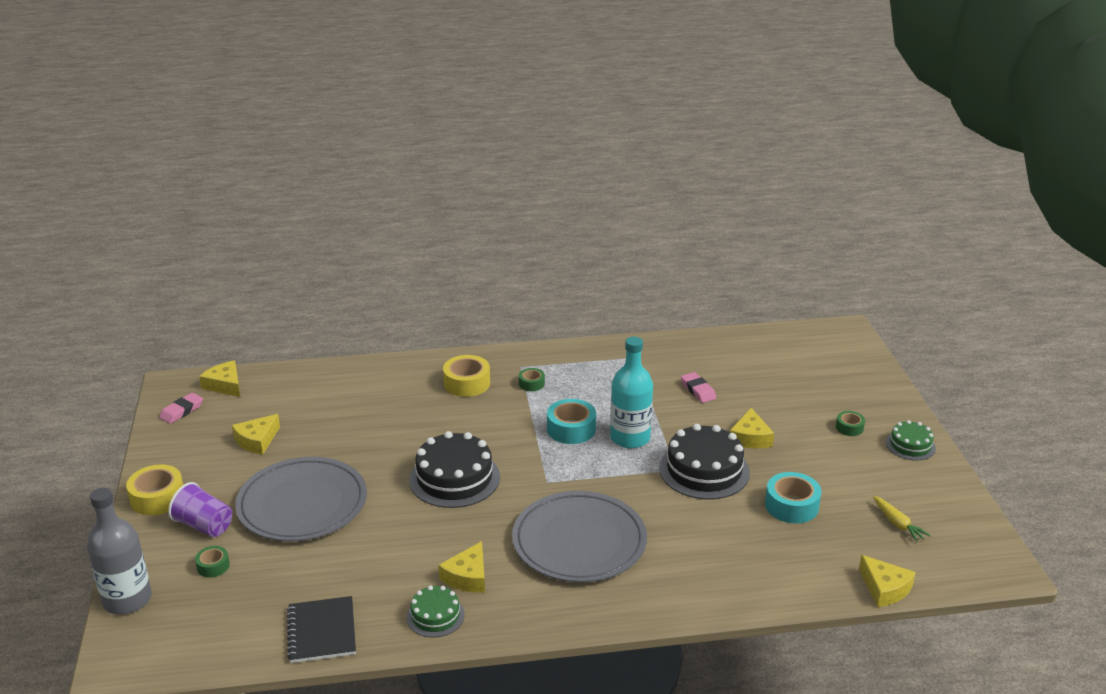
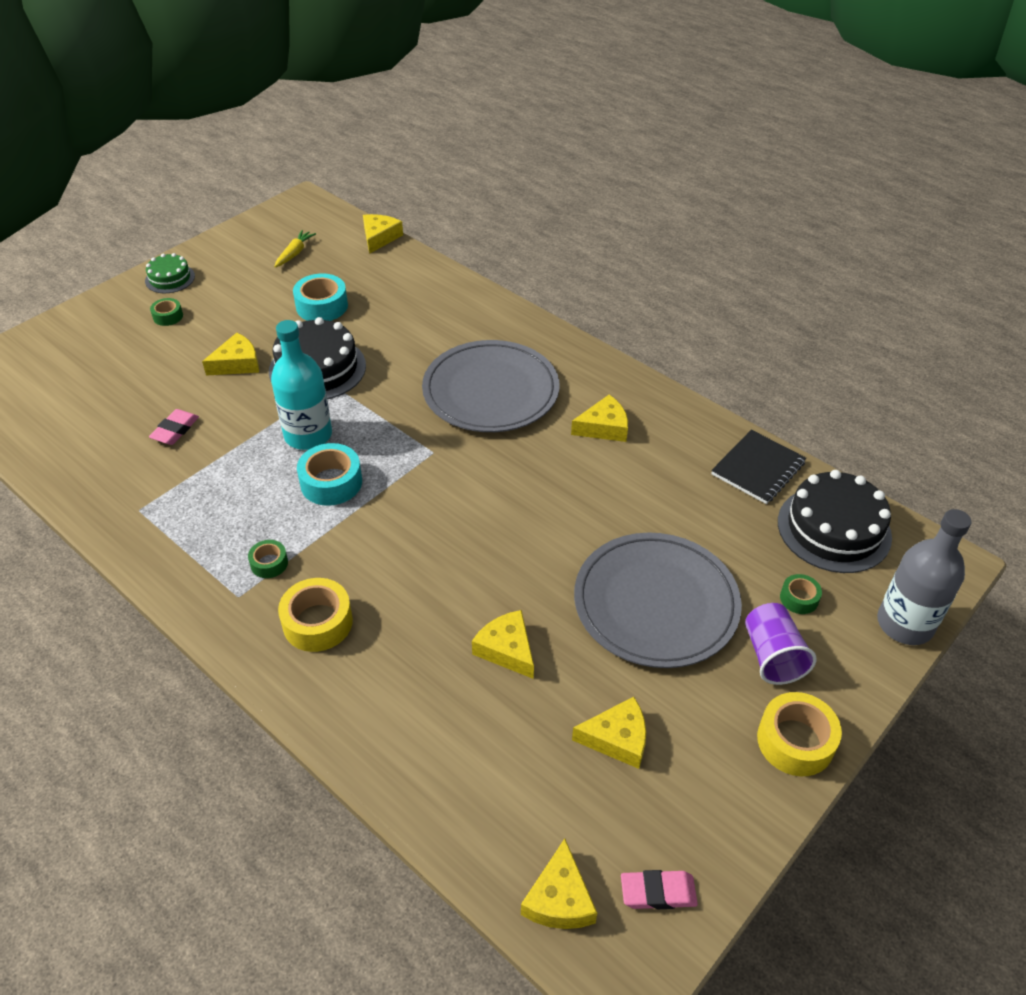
camera: 130 degrees left, 15 degrees up
green cake [407,585,464,638] -> none
black cake [409,431,500,508] -> black cake moved to [778,470,892,573]
none -> yellow cheese [472,610,534,679]

